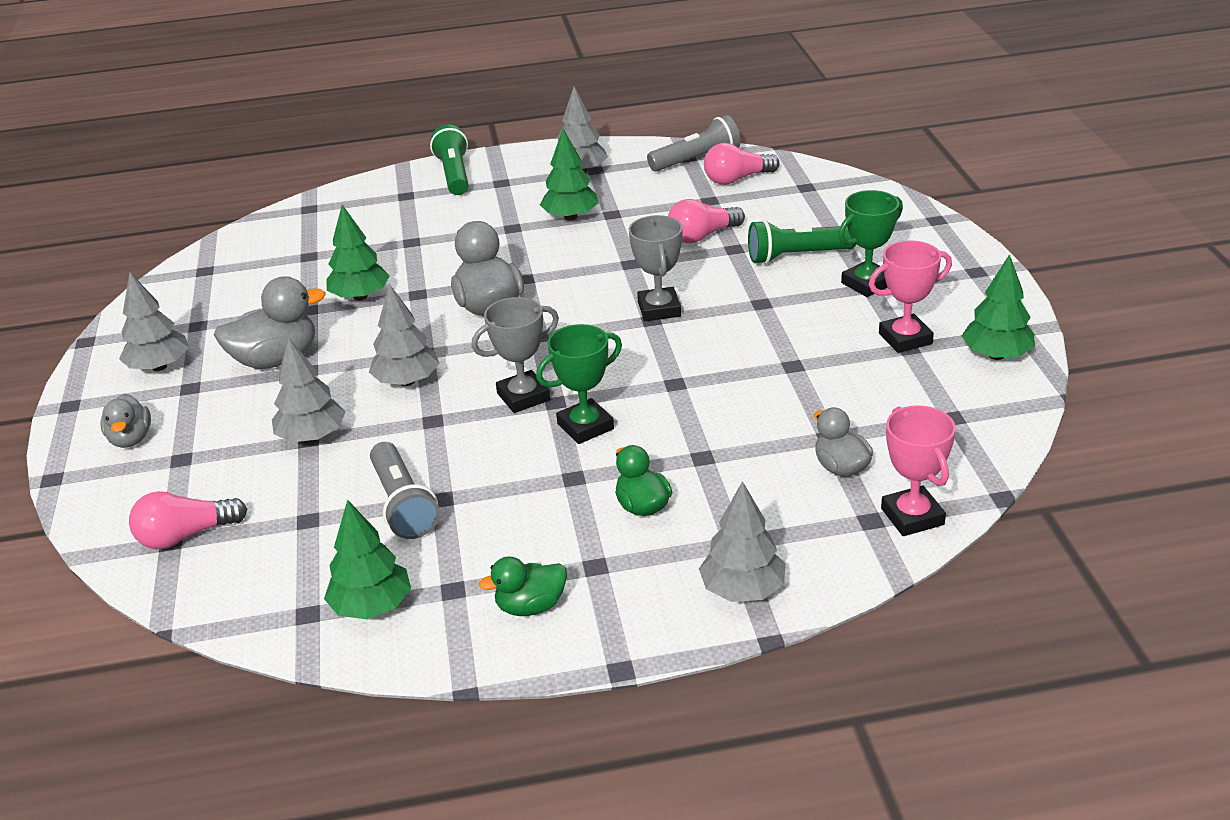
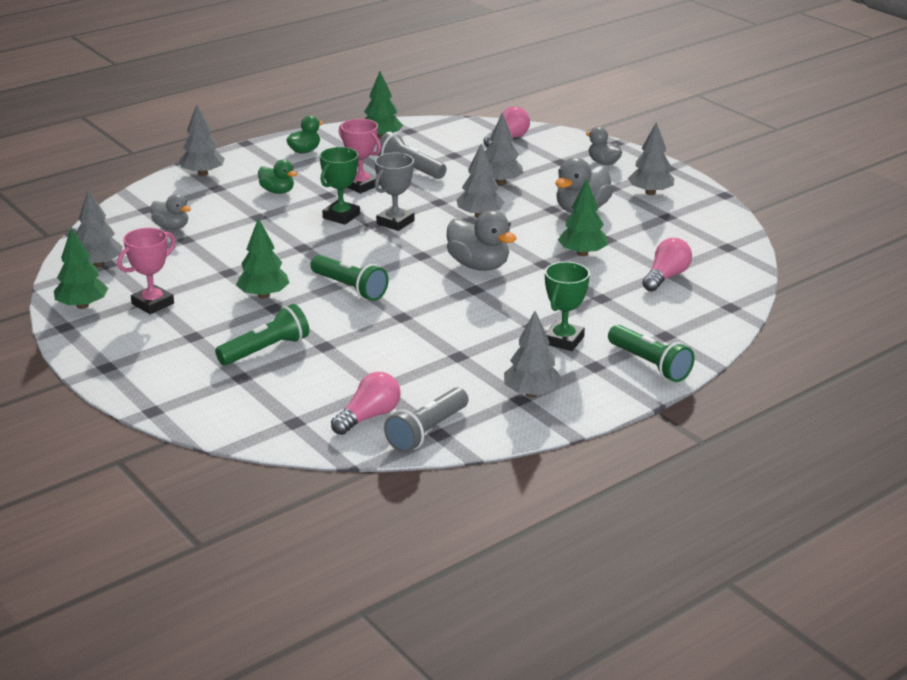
camera: 150 degrees right, 5 degrees down
green tree [540,129,599,220] -> green tree moved to [236,218,289,298]
grey trophy [629,215,683,321] -> green flashlight [310,255,388,301]
pink light bulb [668,199,745,244] -> pink light bulb moved to [642,238,692,292]
green trophy [838,190,903,297] -> green trophy moved to [545,262,590,351]
pink trophy [881,405,956,536] -> pink trophy moved to [339,119,381,194]
none -> grey tree [76,189,123,268]

